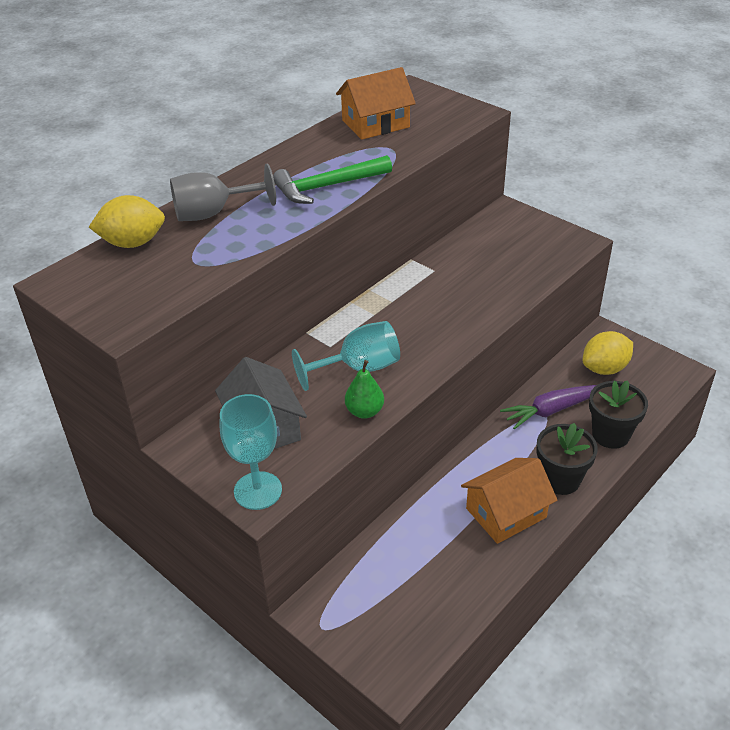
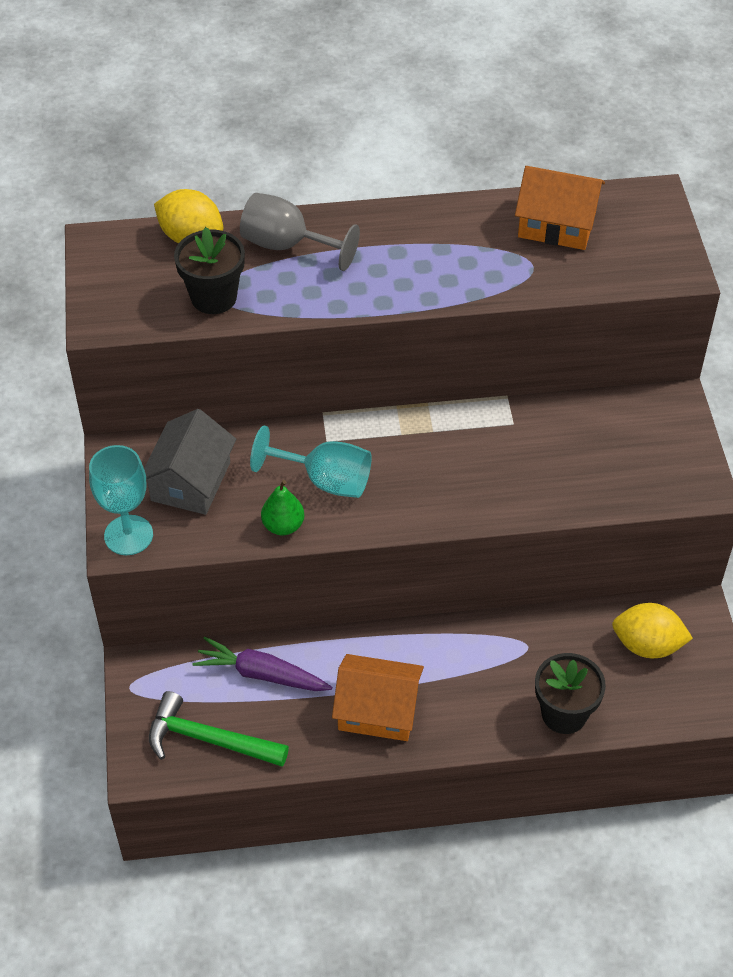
camera: 40 degrees right, 10 degrees up
green hammer [273,155,392,204] -> green hammer moved to [149,691,289,767]
purple carrot [500,385,597,429] -> purple carrot moved to [192,637,332,691]
black flower pot [536,423,598,495] -> black flower pot moved to [174,227,245,314]

